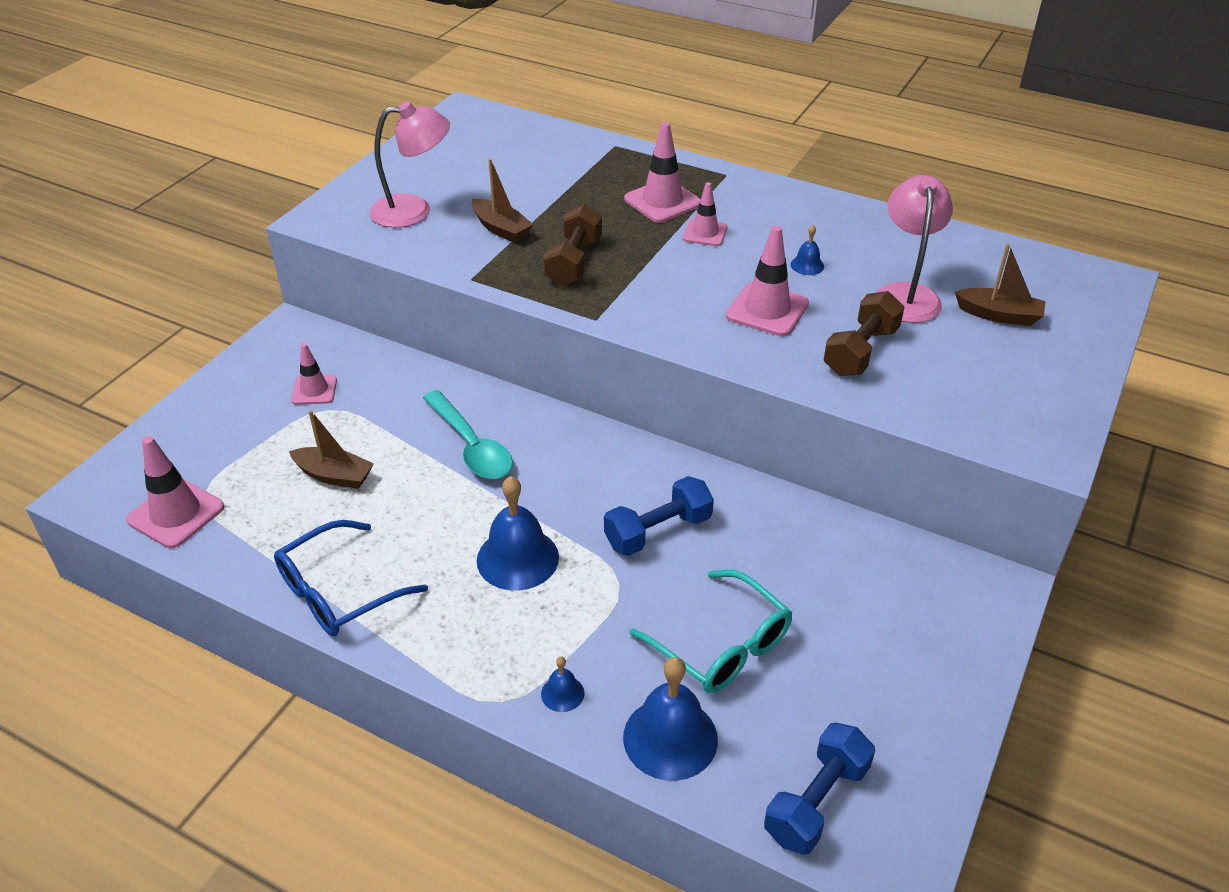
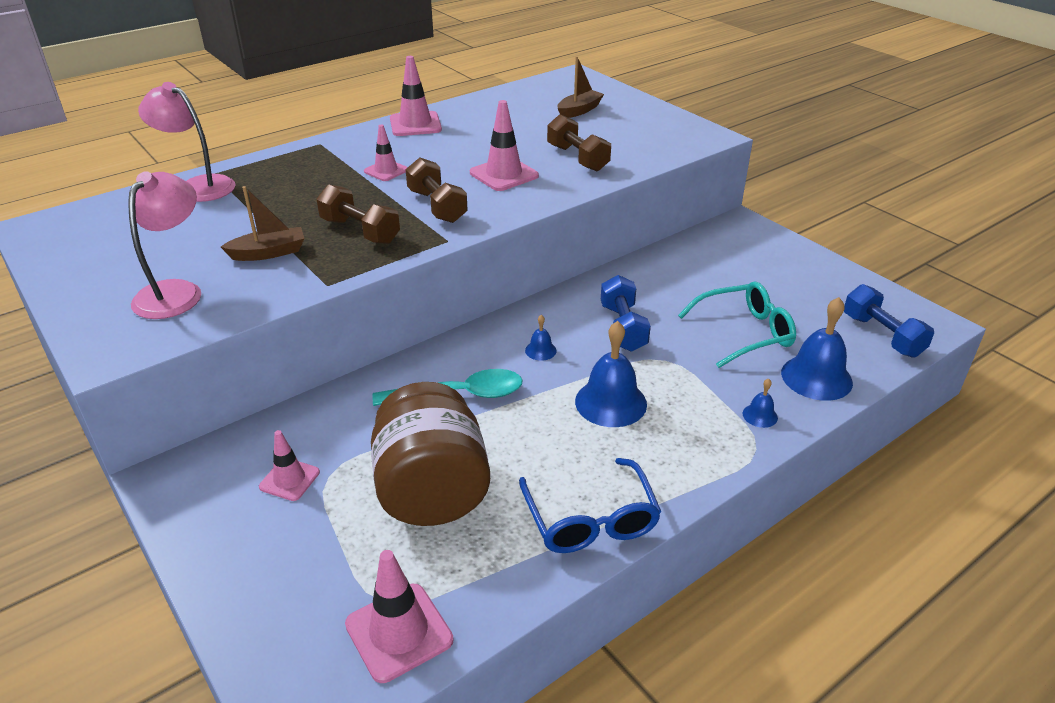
camera: 65 degrees left, 5 degrees down
brown boat [289,410,374,489] -> brown jar [371,382,490,526]
pink traffic cone [624,122,701,223] -> pink traffic cone moved to [390,56,442,136]
blue bell [790,225,824,275] -> blue bell moved to [525,315,557,361]
pink lamp [876,175,953,323] -> pink lamp moved to [138,82,236,202]
none -> brown dumbbell [405,157,468,223]

